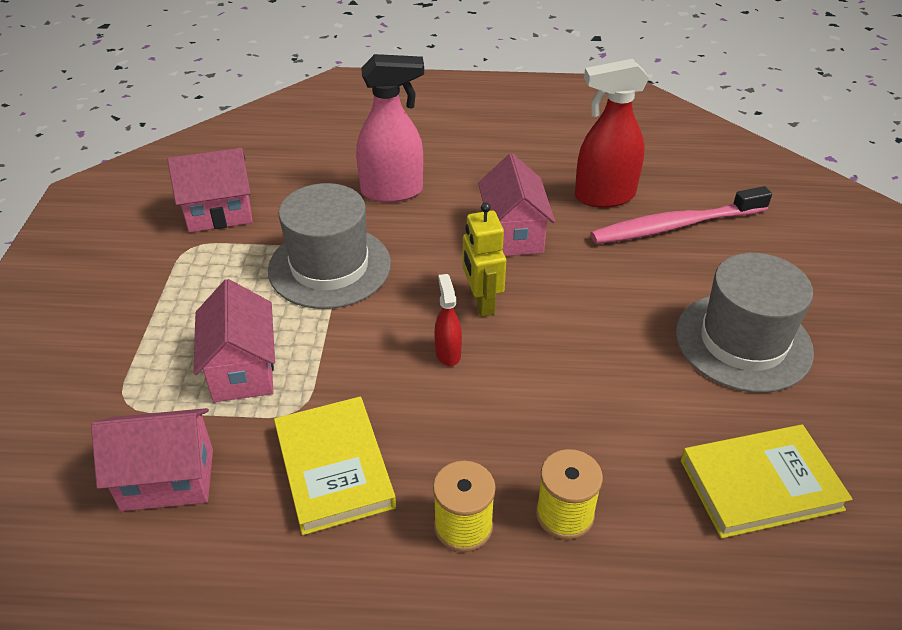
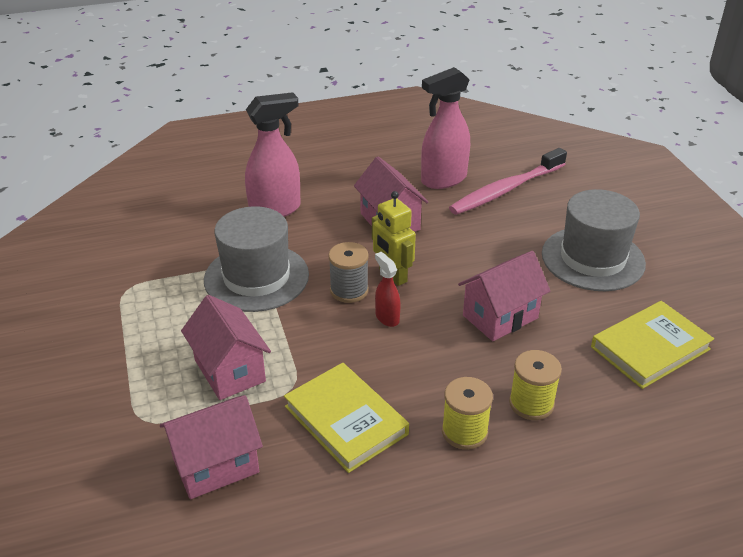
camera: 20 degrees left, 5 degrees down
pink house [167,148,253,233] -> pink house moved to [458,251,551,341]
red spray bottle [575,59,649,208] -> pink spray bottle [421,67,470,189]
none -> grey spool [328,242,369,303]

